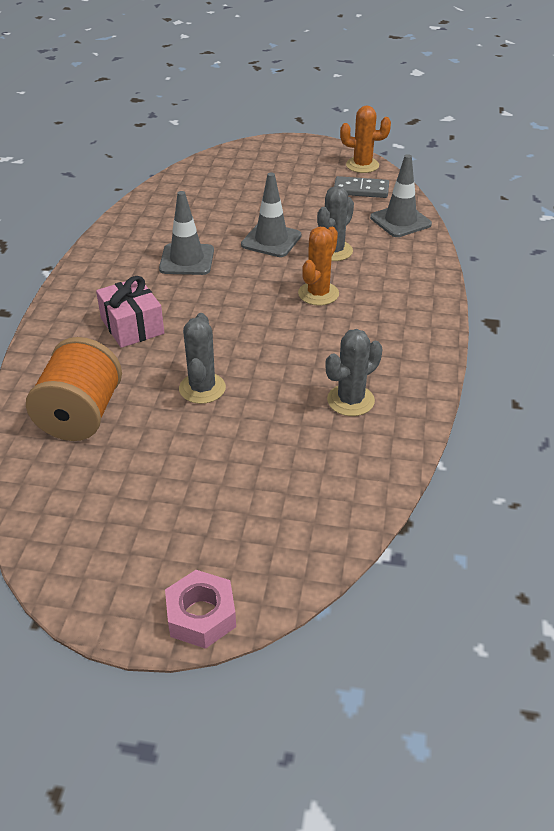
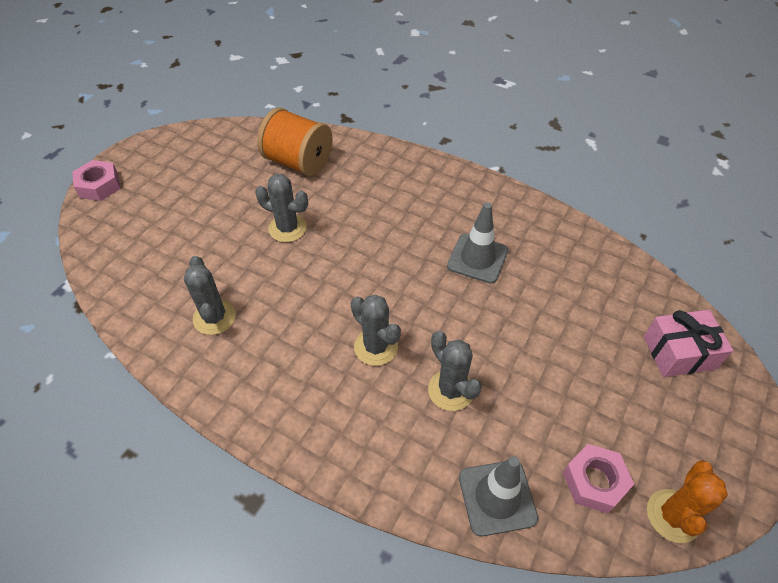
camera: 110 degrees right, 10 degrees up
pink gift [96,276,164,348] -> pink gift moved to [643,310,733,377]
grey traffic cone [241,173,301,257] -> none
orange cactus [298,227,339,306] -> grey cactus [351,294,401,366]
grey domino [334,176,389,198] -> pink nut [563,444,634,513]

